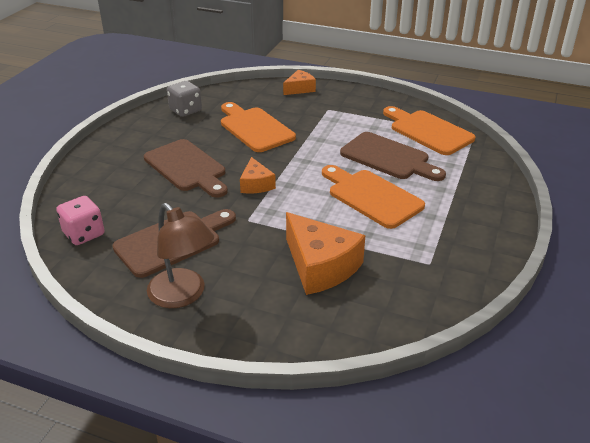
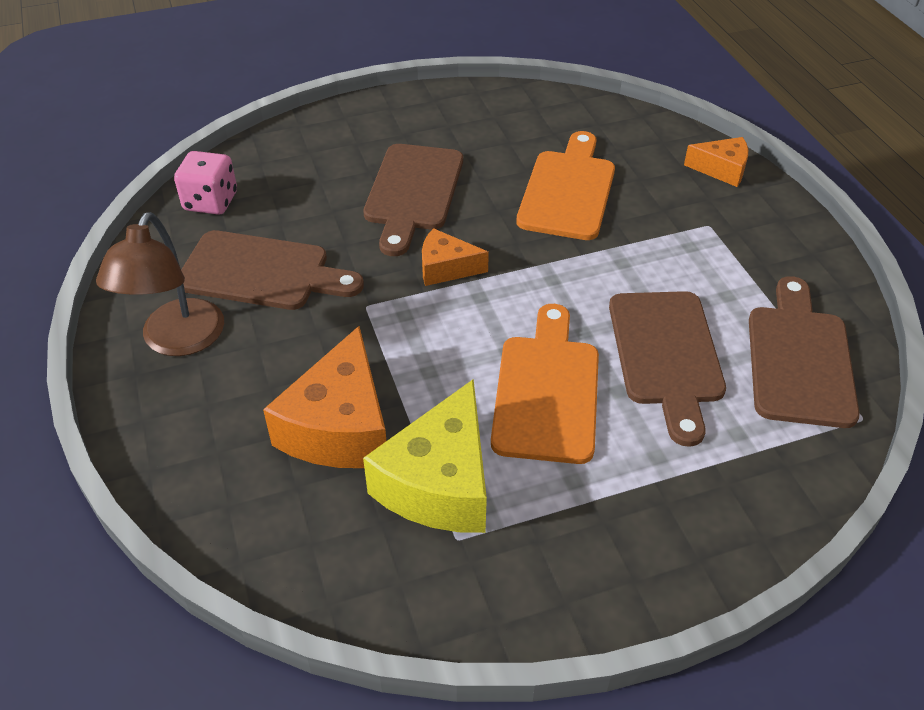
camera: 50 degrees right, 10 degrees up
grey dice [167,81,202,117] -> none
orange cheese [240,157,276,194] -> orange cheese turned 60 degrees clockwise [422,228,489,286]
orange cutting board [383,106,475,155] -> brown cutting board [749,276,860,428]
none -> yellow cheese [363,379,487,533]

